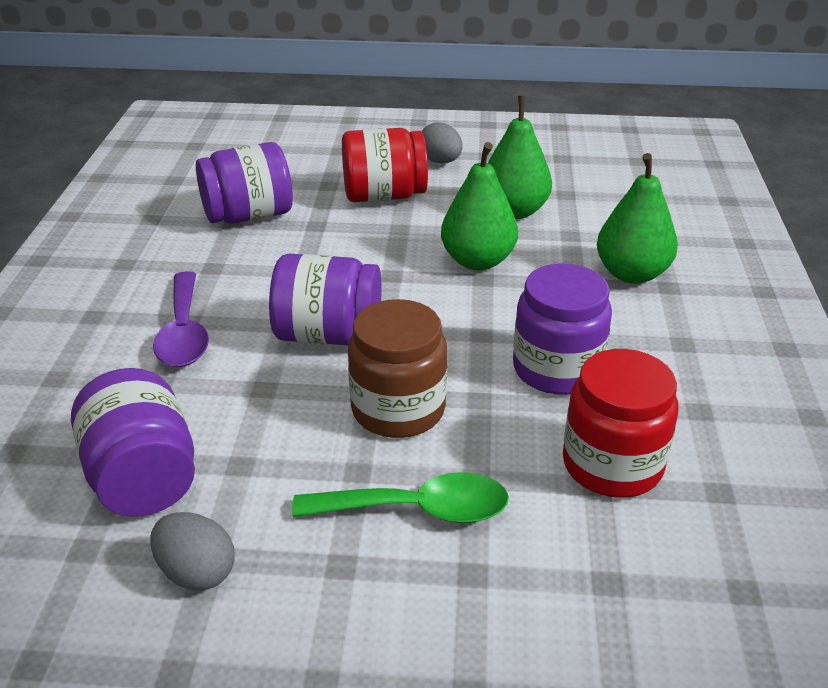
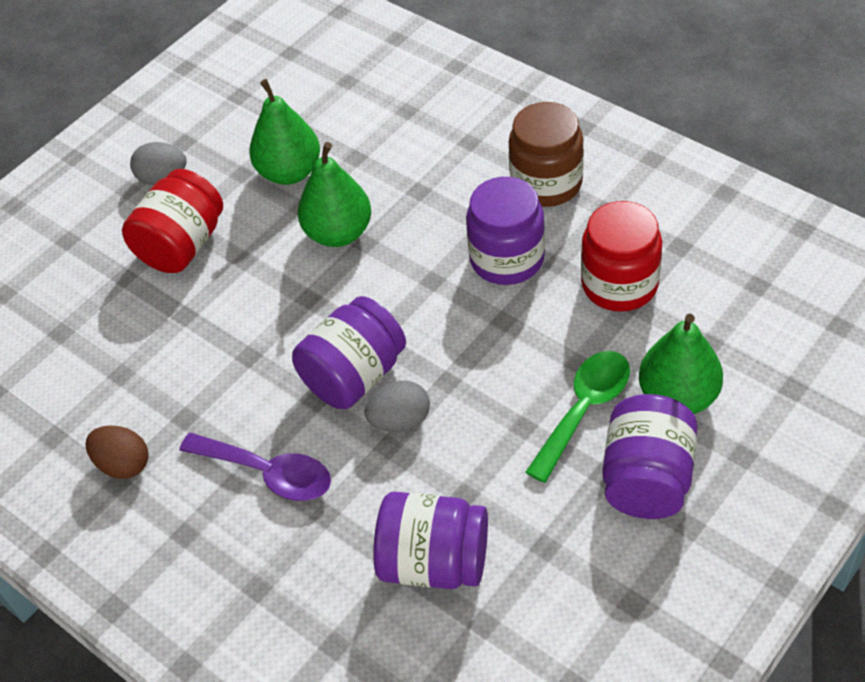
camera: 50 degrees left, 15 degrees up
grey egg [150,512,235,591] -> grey egg moved to [365,381,430,432]
purple jar [196,142,293,224] -> purple jar moved to [602,394,698,519]
brown jar [348,299,447,438] -> brown jar moved to [509,102,584,207]
green pear [597,153,678,284] -> green pear moved to [639,314,723,414]
none -> brown egg [85,426,149,479]

